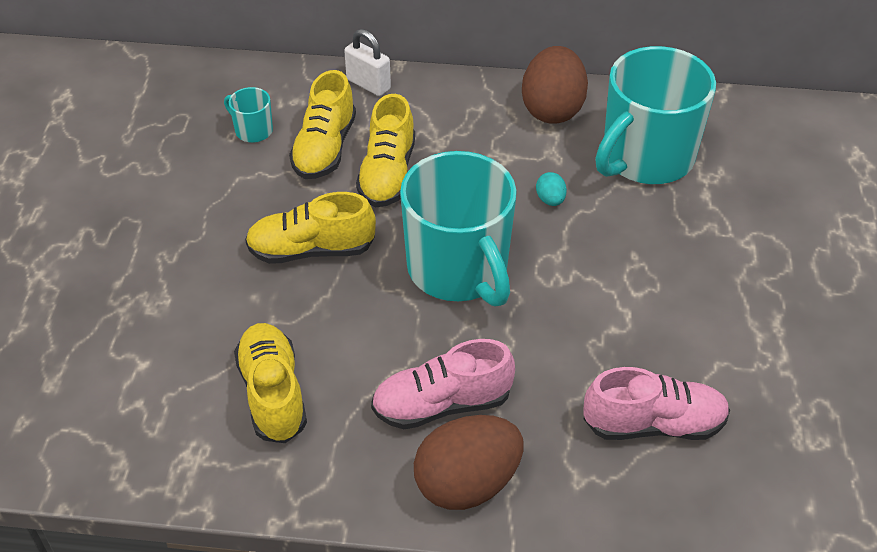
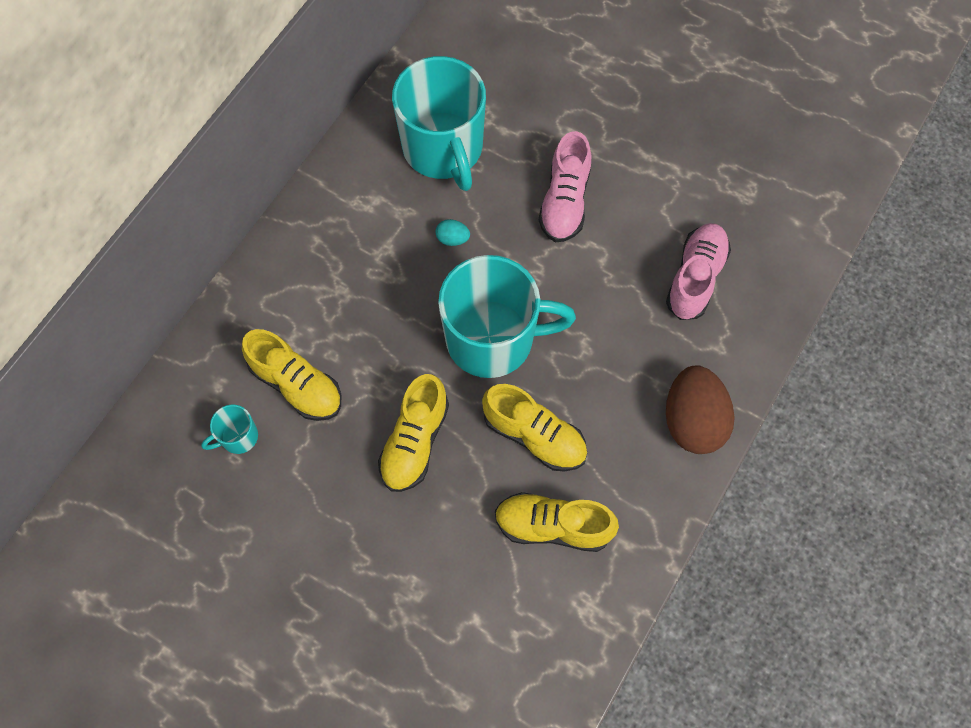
camera: 65 degrees left, 20 degrees up
white padlock [344,29,391,96] -> none
yellow shoe [356,94,415,207] -> yellow shoe moved to [482,384,587,472]
pink shoe [371,339,515,429] -> pink shoe moved to [539,131,591,242]
brown egg [522,46,588,124] -> none

